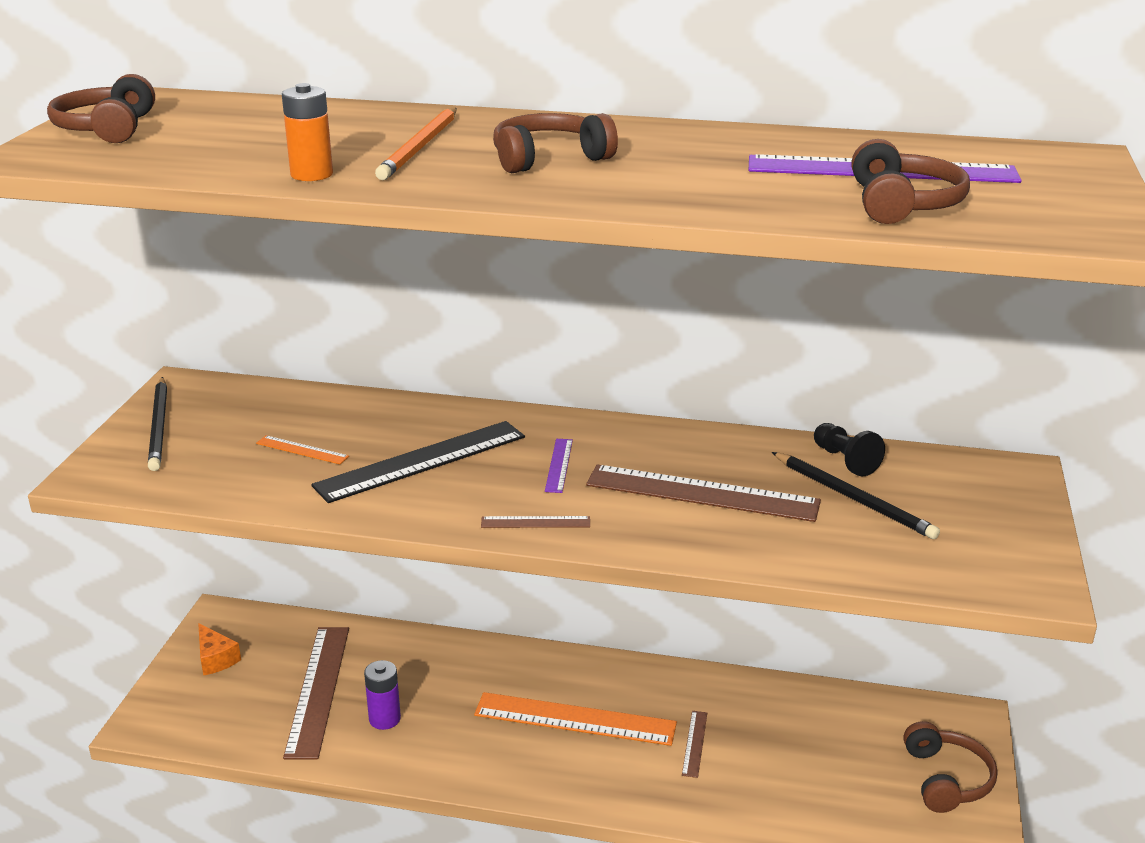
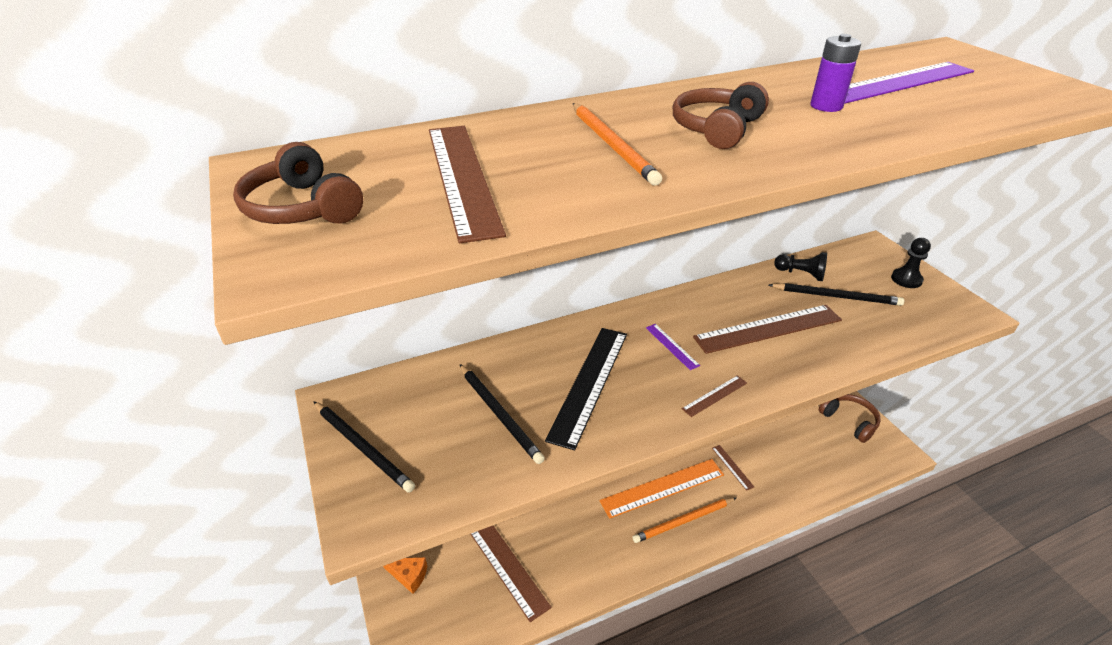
camera: 35 degrees left, 10 degrees up
orange ruler [256,435,349,464] -> black pencil [460,364,545,464]
orange battery [282,83,333,181] -> none
purple battery [364,660,401,730] -> purple battery moved to [810,34,861,112]
brown headphones [851,139,970,224] -> none
none -> brown ruler [429,126,506,243]
none -> orange pencil [633,497,737,543]
none -> black pawn [891,238,931,288]

